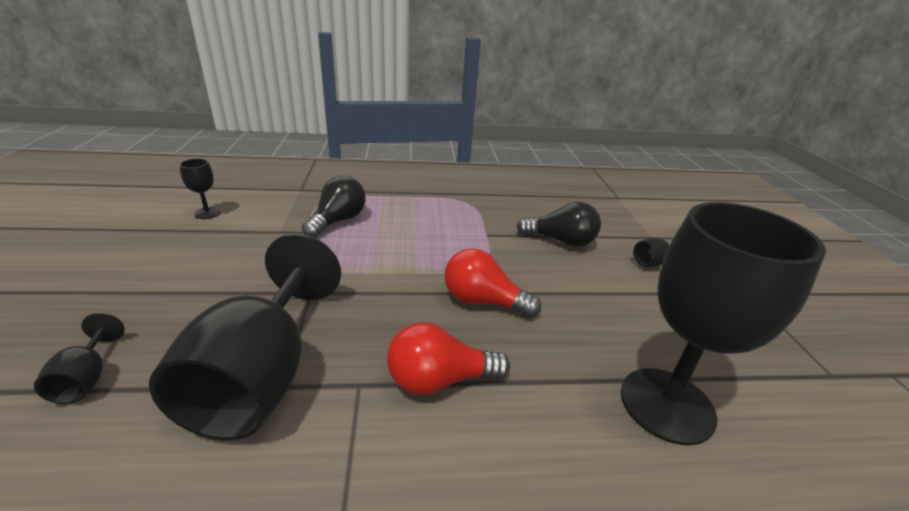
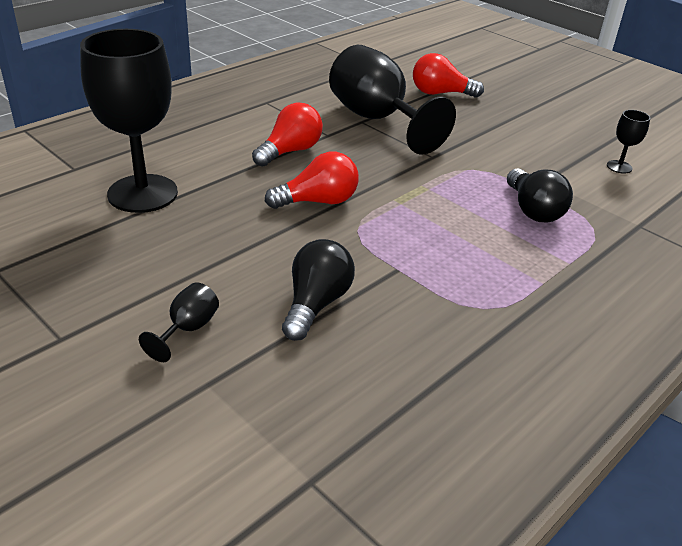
camera: 140 degrees right, 5 degrees up
black goblet [34,313,125,404] -> red light bulb [413,53,484,98]
black light bulb [517,202,601,247] -> black light bulb turned 135 degrees clockwise [282,239,355,341]

